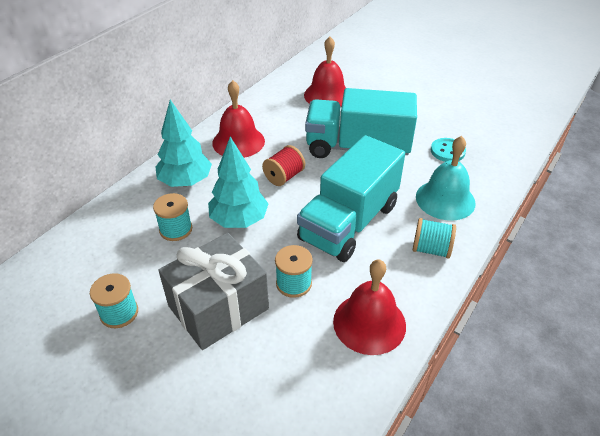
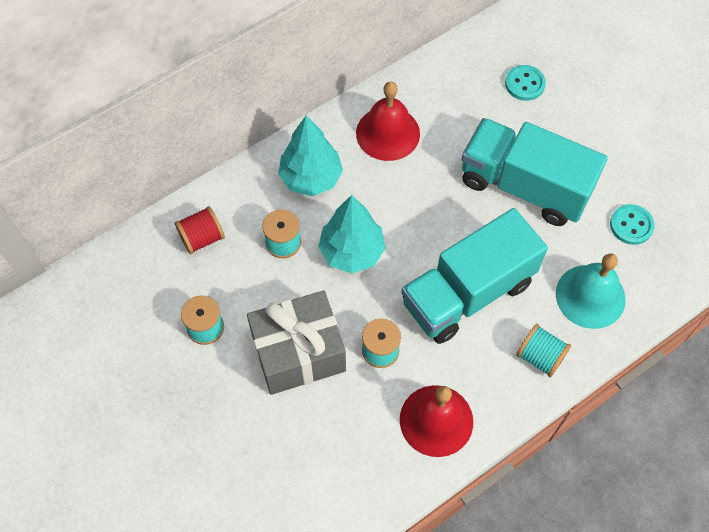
camera: 20 degrees right, 20 degrees up
red spool [262,145,305,186] -> red spool moved to [175,206,225,254]
red bell [304,37,346,107] -> turquoise button [505,65,546,101]

